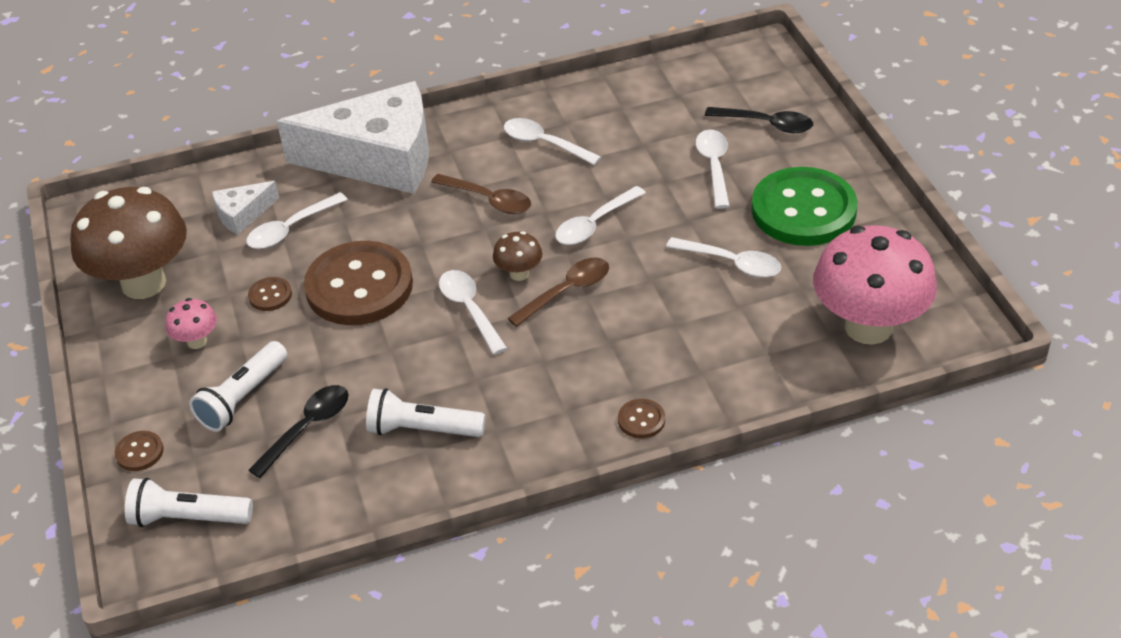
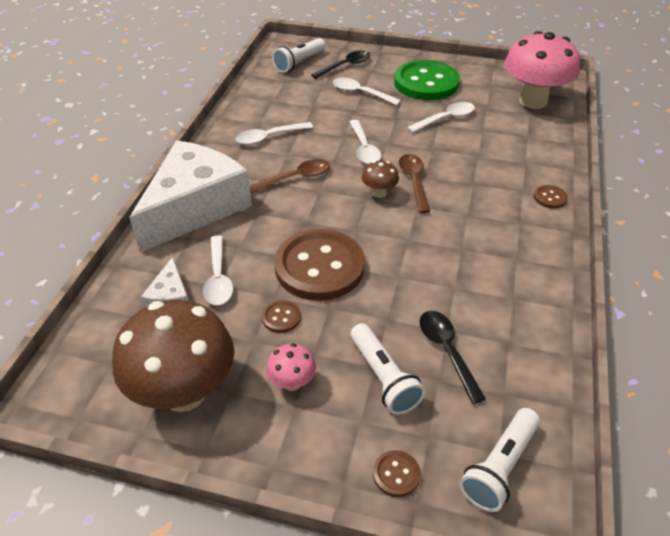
camera: 60 degrees left, 0 degrees up
white flashlight [366,388,486,437] -> white flashlight moved to [272,38,326,73]
white spoon [439,270,507,355] -> none

